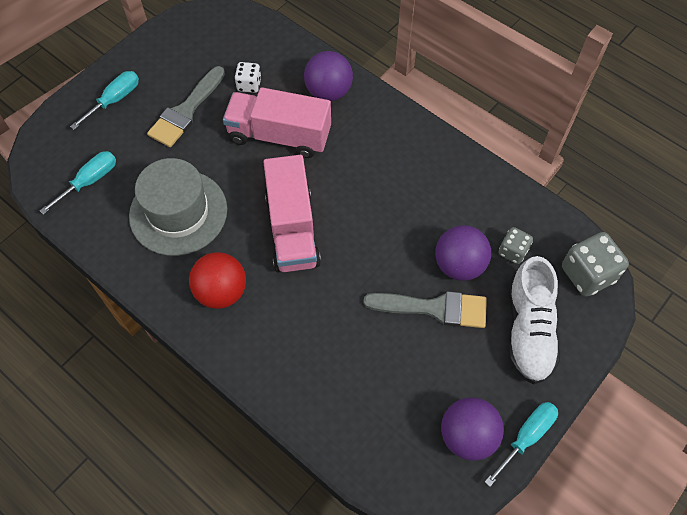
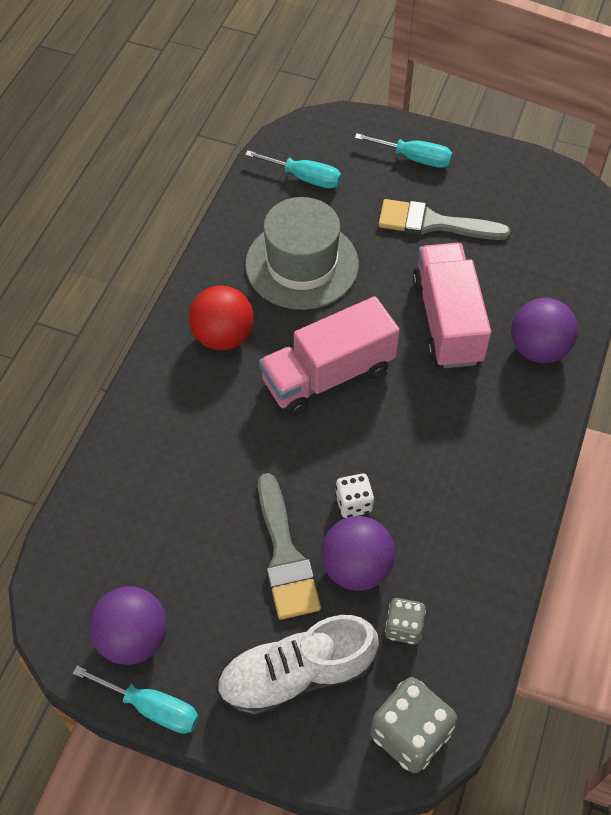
camera: 70 degrees right, 5 degrees down
white dice [235,62,261,93] -> white dice moved to [335,474,374,518]

